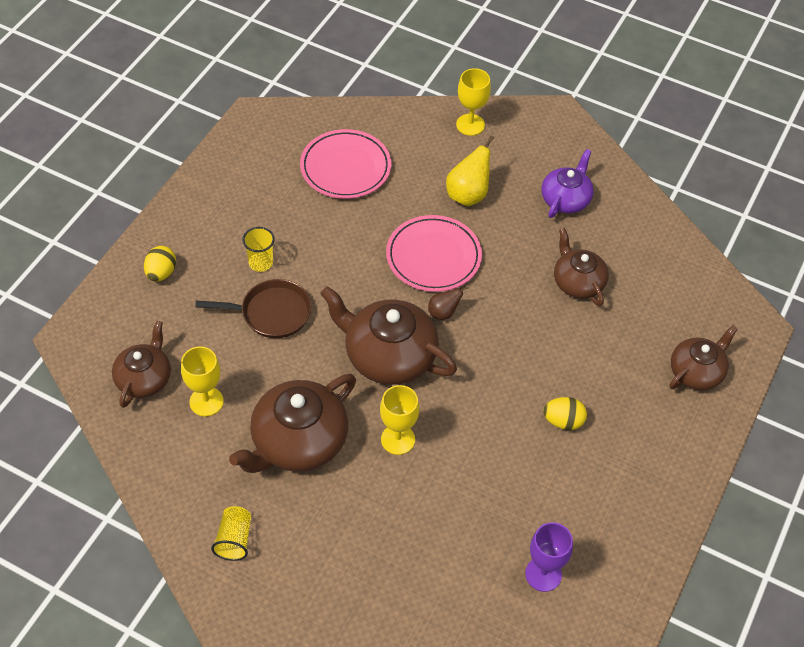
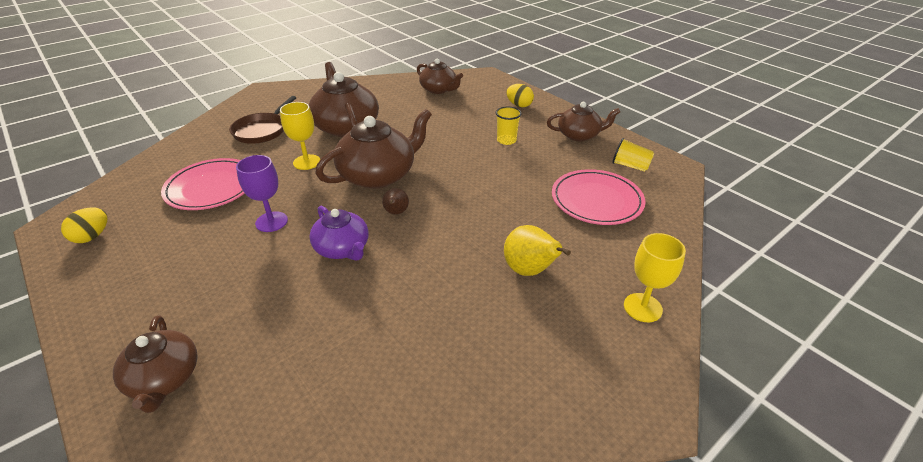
camera: 115 degrees right, 15 degrees down
yellow goblet [181,346,224,416] -> none
brown pan [195,279,312,338] -> brown pan moved to [229,96,297,144]
yellow cup [211,506,251,561] -> yellow cup moved to [612,138,654,172]
pink plate [386,215,482,292] -> pink plate moved to [161,158,245,210]
purple goblet [525,522,573,592] -> purple goblet moved to [236,155,288,232]
purple teapot [541,149,594,218] -> purple teapot moved to [309,206,369,261]
yellow egg [543,397,587,430] -> yellow egg moved to [61,207,107,243]
brown teapot [554,228,609,306] -> brown teapot moved to [547,102,620,141]

